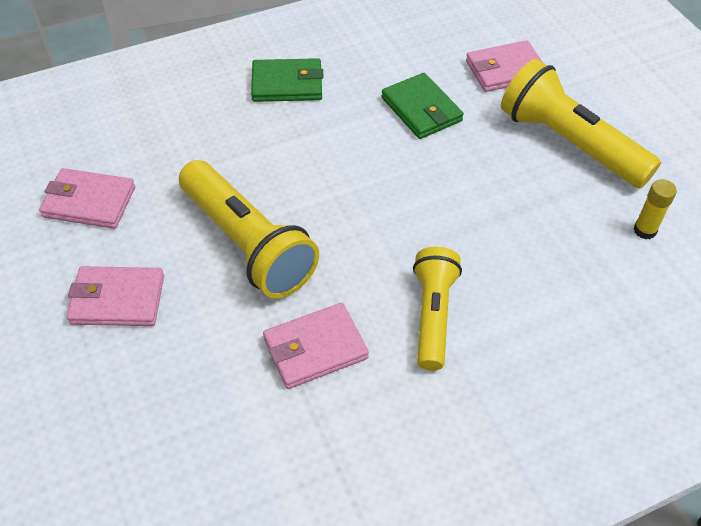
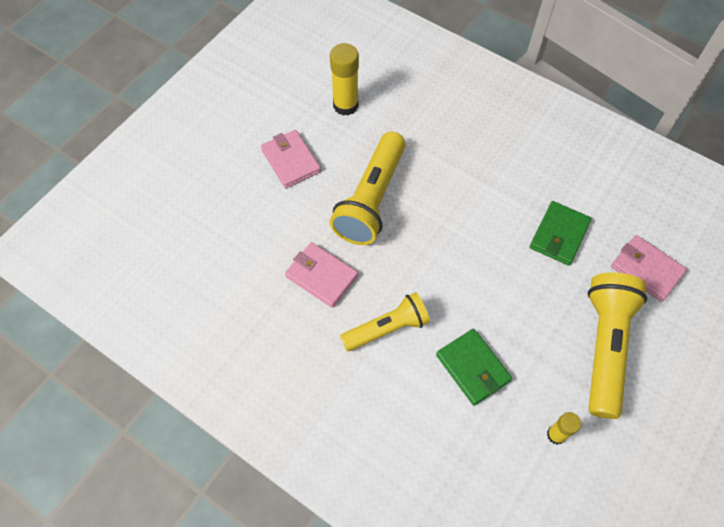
camera: 60 degrees right, 10 degrees up
pink wallet [39,168,135,229] -> yellow glue stick [330,43,359,116]
green wallet [251,58,324,102] -> green wallet moved to [436,329,512,406]

